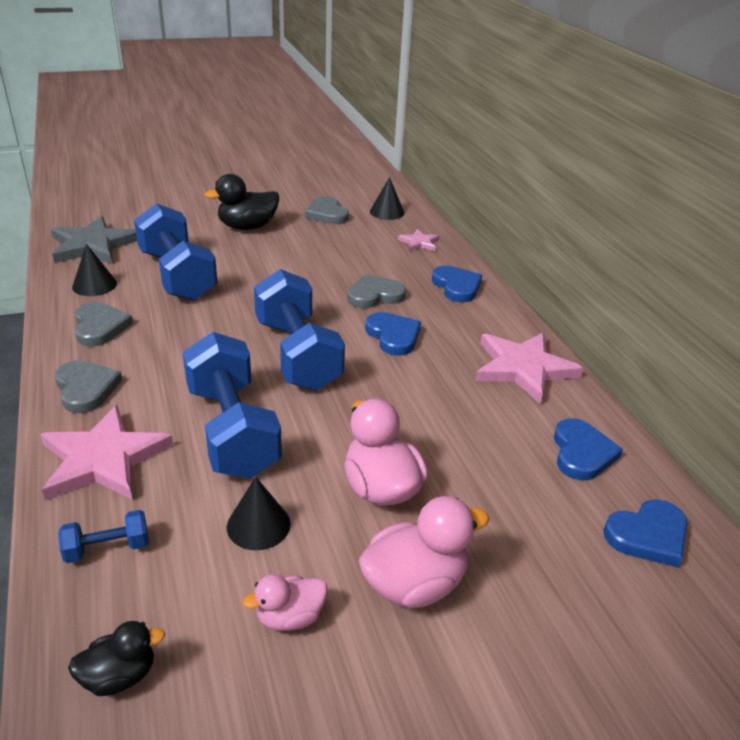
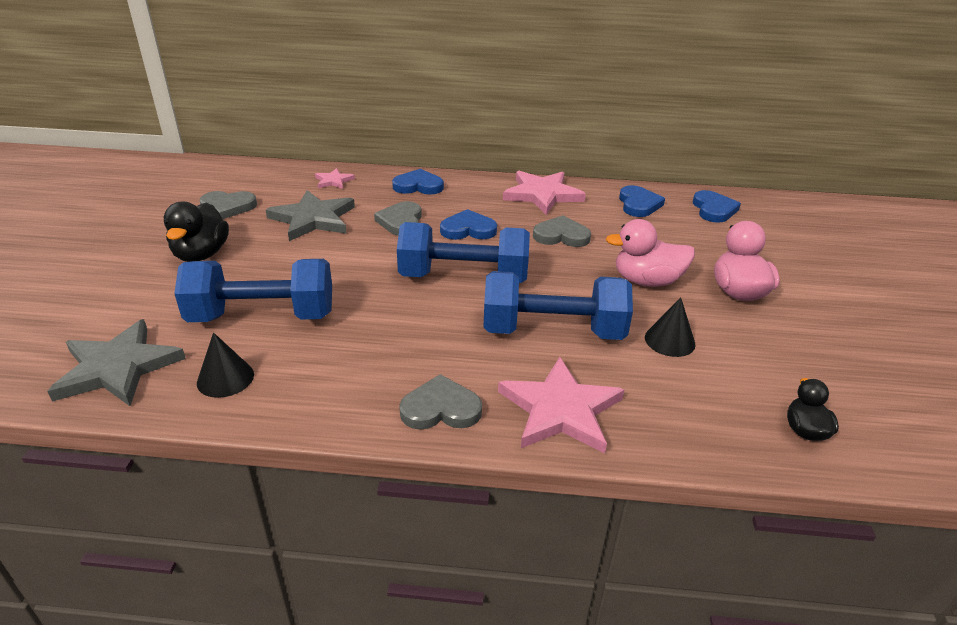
camera: 65 degrees left, 0 degrees up
blue dumbbell [58,510,148,563] -> none
grey heart [75,302,133,346] -> grey heart moved to [533,215,591,247]
pink duck [243,574,327,631] -> none
black cone [370,177,404,220] -> none
blue heart [554,419,623,480] -> blue heart turned 60 degrees clockwise [619,185,665,217]
none -> grey star [266,190,355,241]

